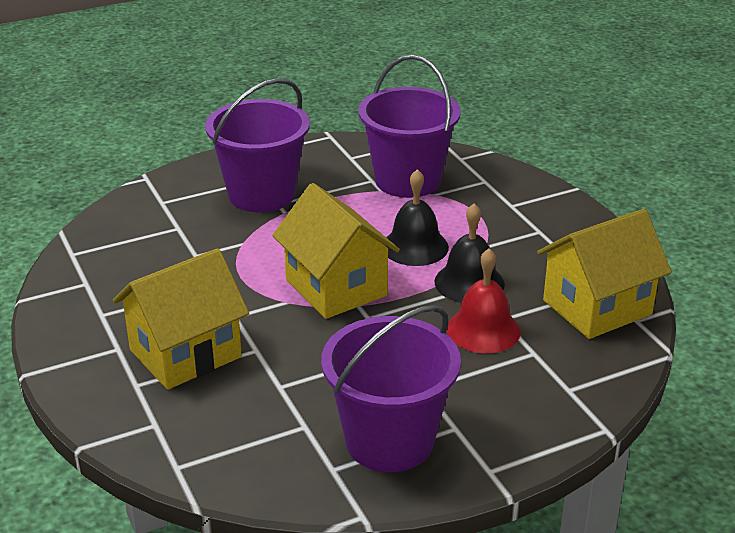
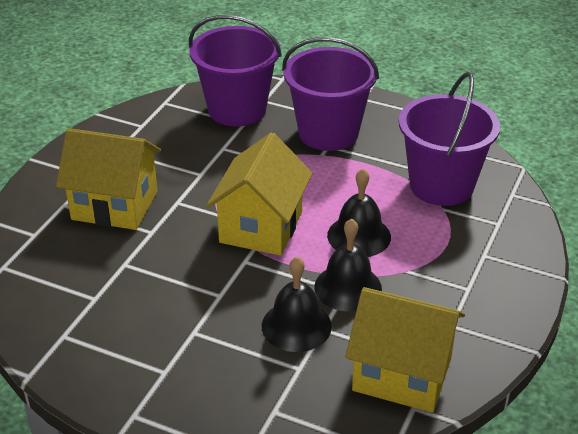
camera: 50 degrees right, 5 degrees up
purple bucket [321,305,461,472] -> purple bucket moved to [189,15,282,127]
red bell [447,248,521,353] -> black bell [262,256,332,352]

